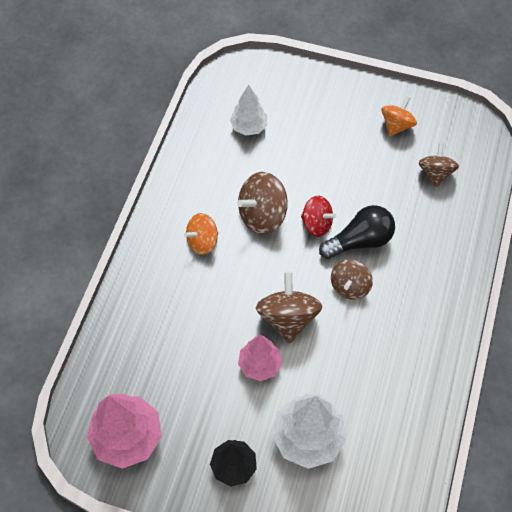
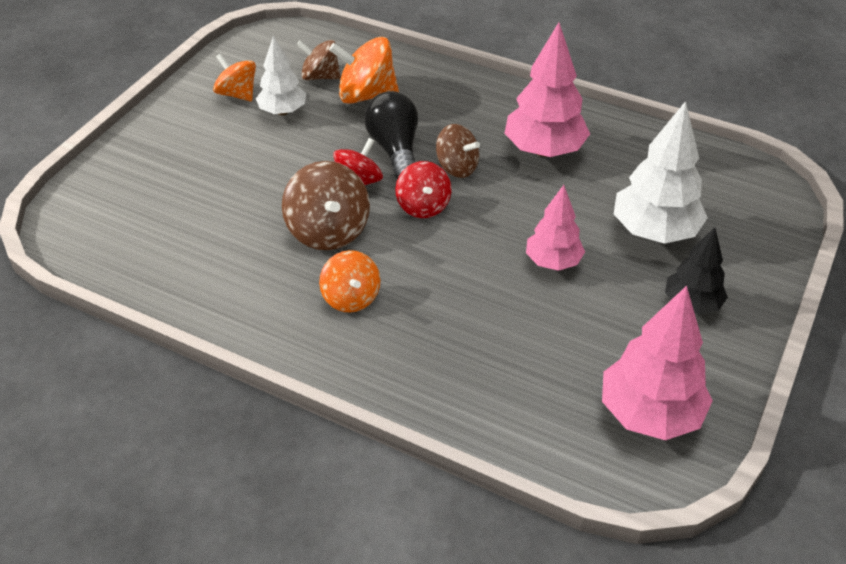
camera: 80 degrees left, 15 degrees down
white tree [230,85,267,136] -> white tree moved to [256,36,306,115]
brown spinning top [256,272,322,344] -> none
none -> orange spinning top [329,37,399,104]
none -> red spinning top [396,161,452,218]
none -> pink tree [504,22,590,157]

